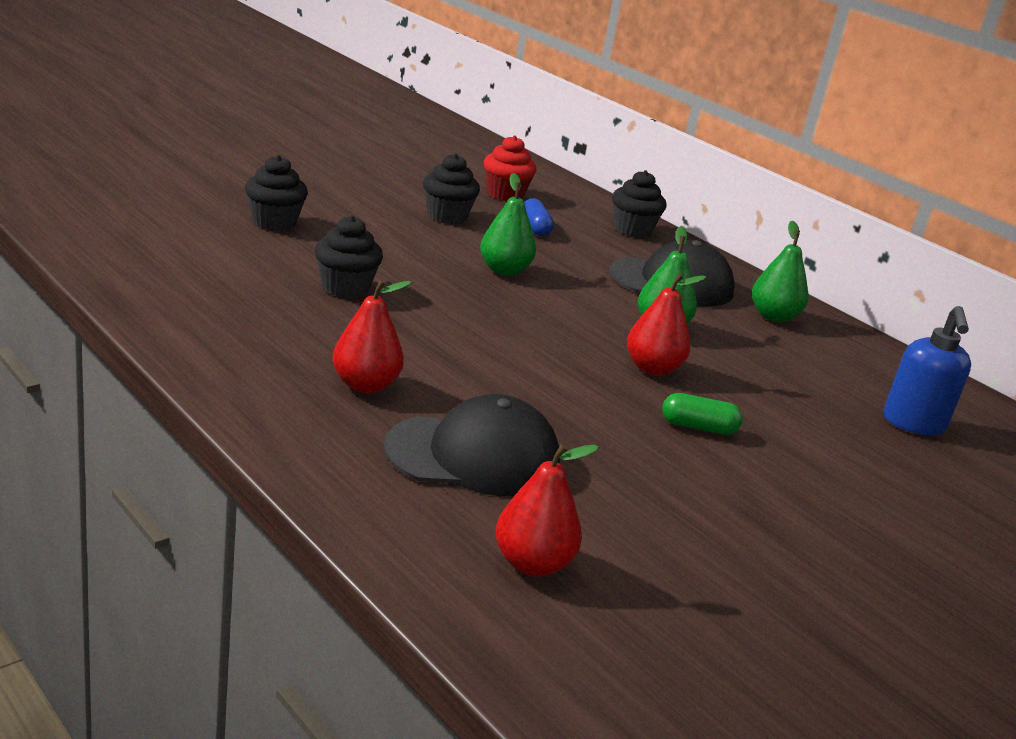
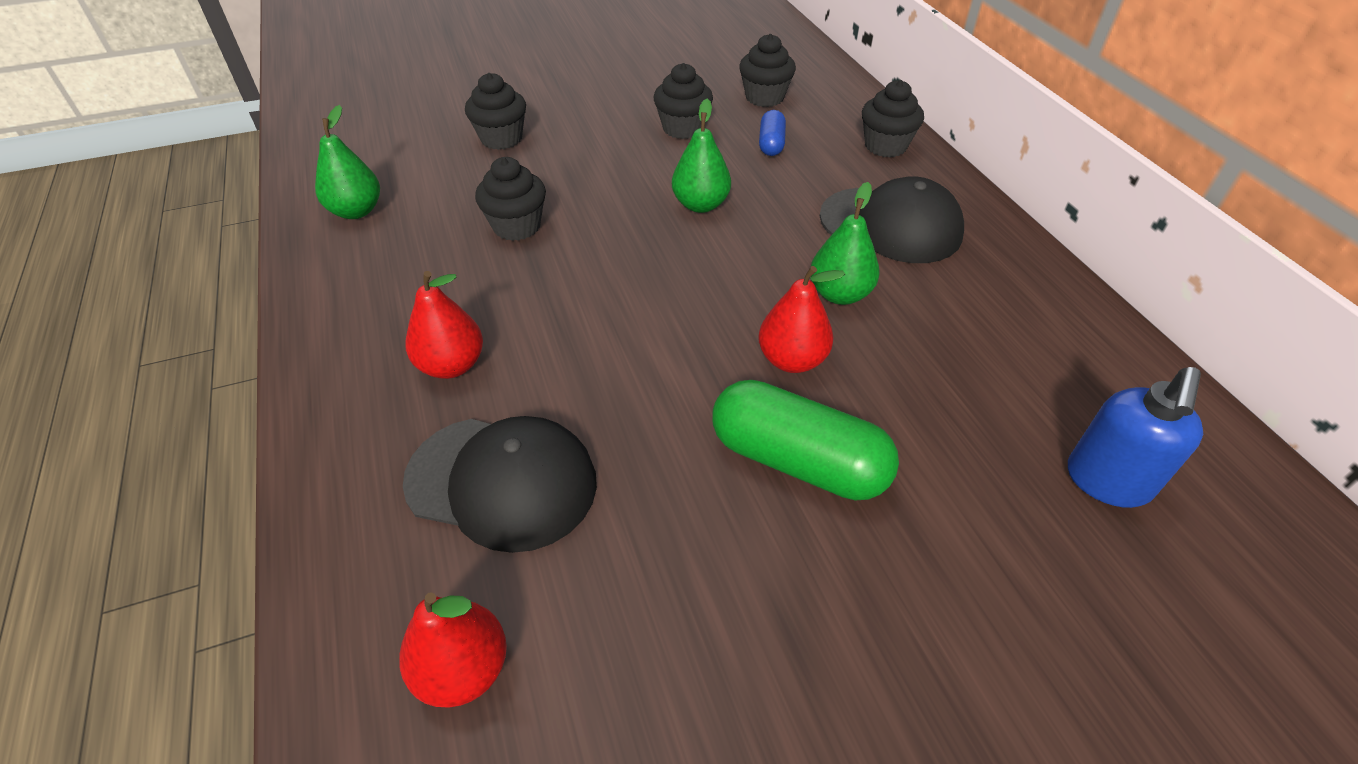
camera: 25 degrees right, 20 degrees up
red cupcake [483,135,537,201] -> black cupcake [739,34,796,107]
green capsule [662,393,743,435] -> green capsule [712,380,899,500], size x1.96
green pear [752,221,808,322] -> green pear moved to [315,105,380,219]

